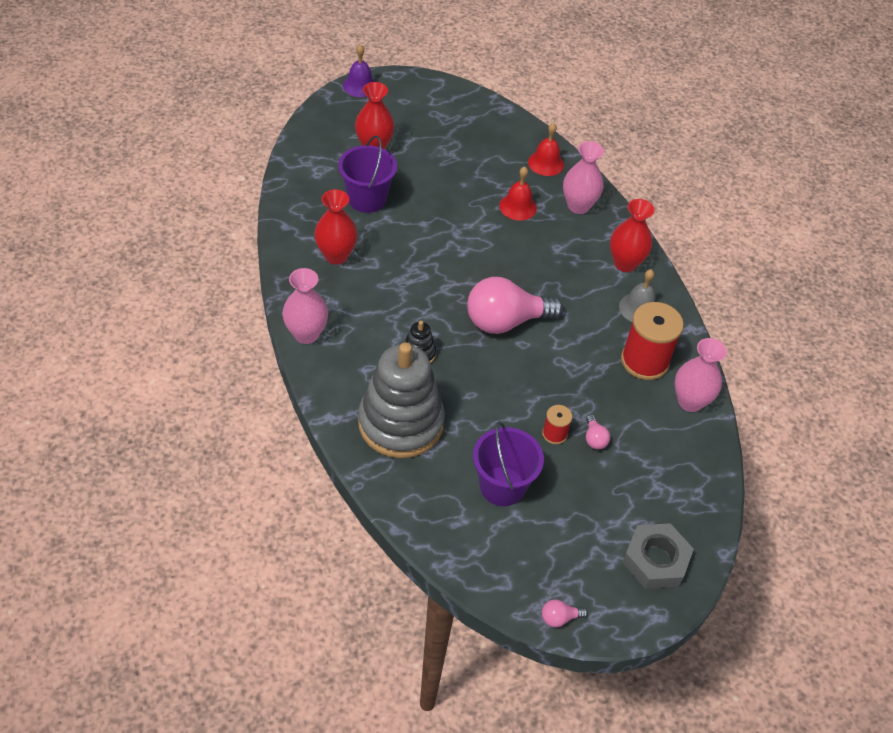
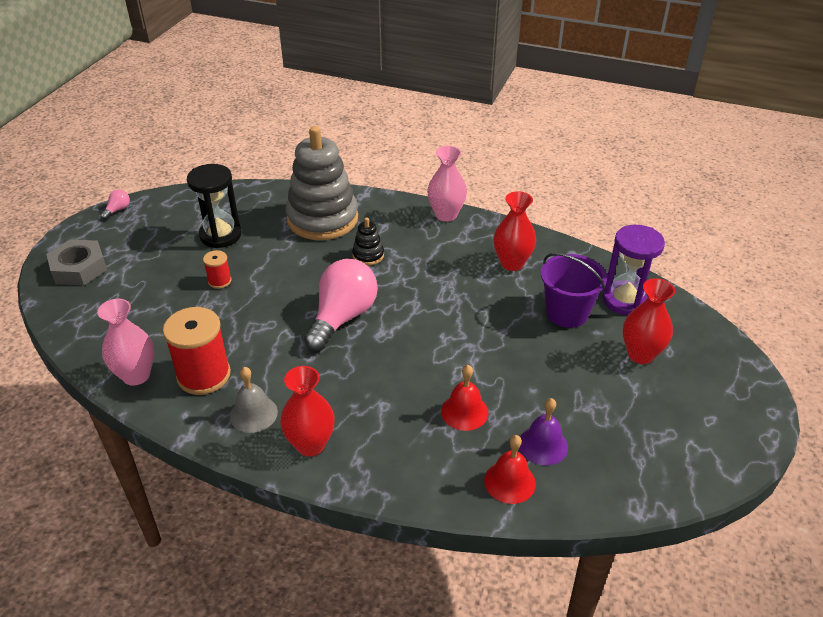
camera: 135 degrees right, 10 degrees down
purple bell [343,44,376,97] -> purple bell moved to [519,398,568,466]
purple bucket [473,421,544,506] -> black hourglass [187,164,242,248]
pink vase [563,141,604,214] -> none
pink light bulb [586,415,610,449] -> none
none -> purple hourglass [603,225,665,315]

